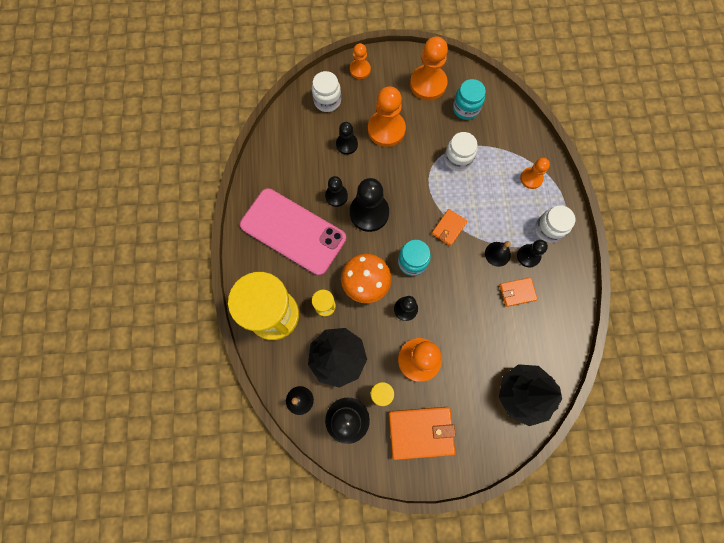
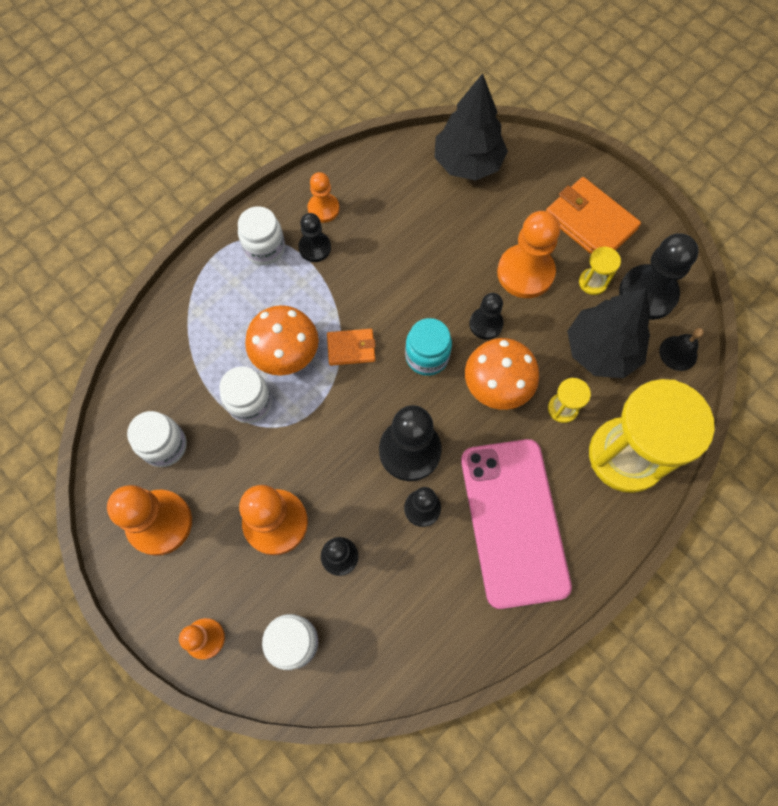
camera: 130 degrees left, 5 degrees down
turquoise jar [453,79,486,120] -> white jar [127,411,186,467]
black bell [485,241,511,267] -> none
orange wallet [500,277,538,307] -> none
orange pawn [520,158,550,189] -> orange pawn moved to [308,172,339,223]
none -> orange mushroom [245,305,319,376]

